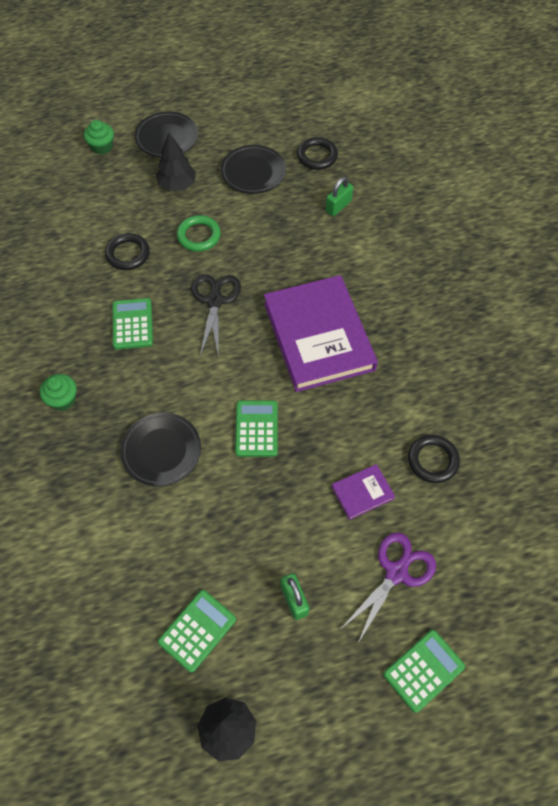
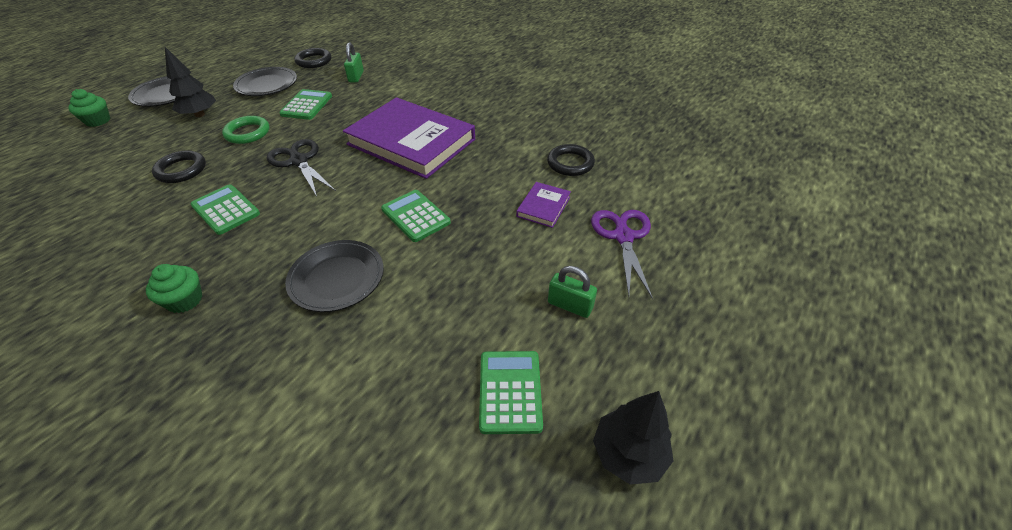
camera: 40 degrees left, 15 degrees down
green calculator [383,630,465,713] -> green calculator moved to [279,89,332,120]

